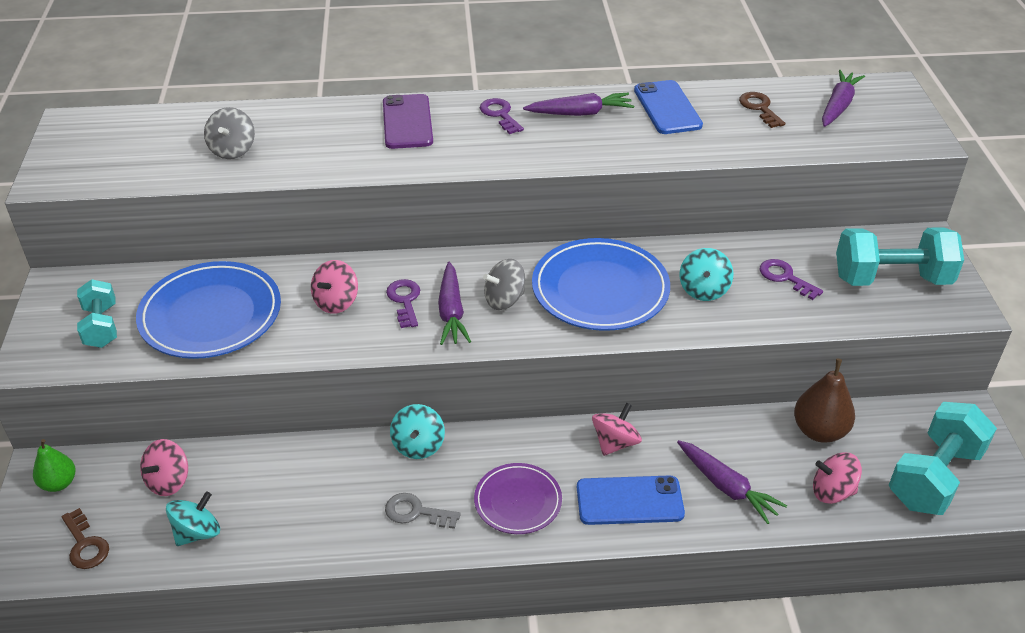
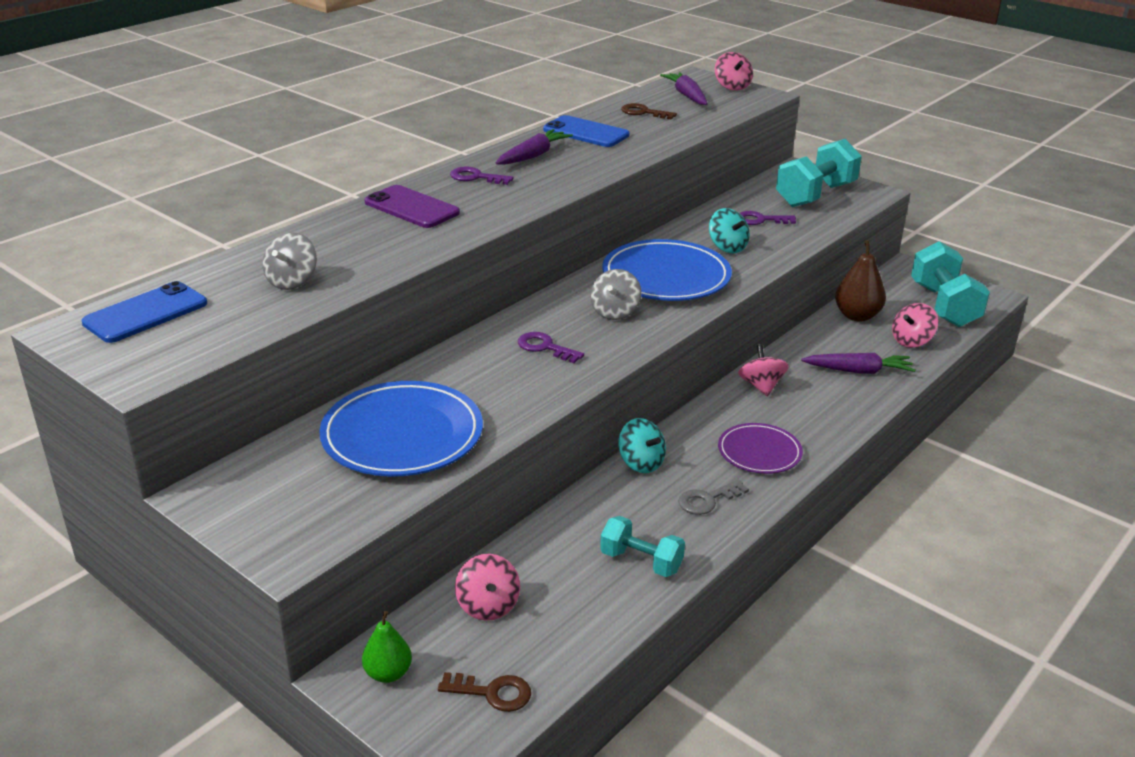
camera: 45 degrees left, 10 degrees down
turquoise dumbbell [77,279,117,348] -> turquoise dumbbell moved to [600,516,685,577]
turquoise spinning top [166,492,220,546] -> none
grey spinning top [204,107,255,159] -> grey spinning top turned 60 degrees clockwise [263,233,317,290]
pink spinning top [311,260,358,314] -> pink spinning top moved to [715,52,753,91]
purple carrot [438,262,471,345] -> none
blue phone [577,475,685,525] -> blue phone moved to [82,281,207,343]

